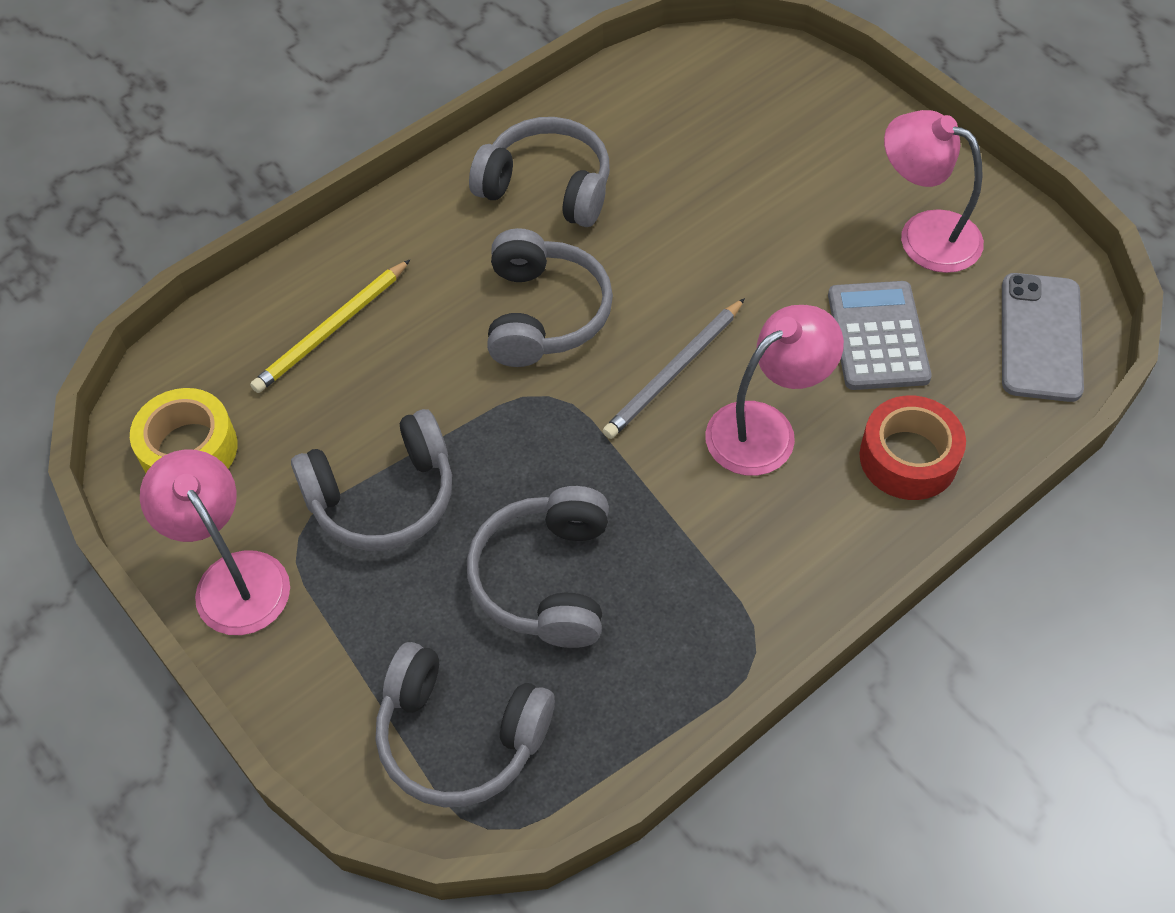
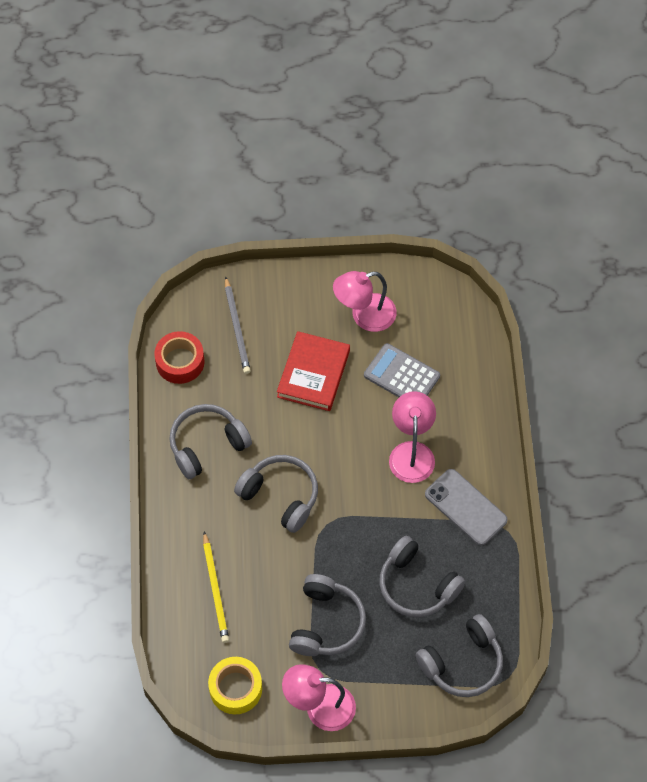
camera: 55 degrees left, 5 degrees up
grey pencil [603,298,745,439] -> grey pencil moved to [225,276,251,374]
red tape [859,396,966,500] -> red tape moved to [154,331,205,384]
grey phone [1002,273,1084,402] -> grey phone moved to [425,469,507,545]
none -> red book [277,331,350,411]

